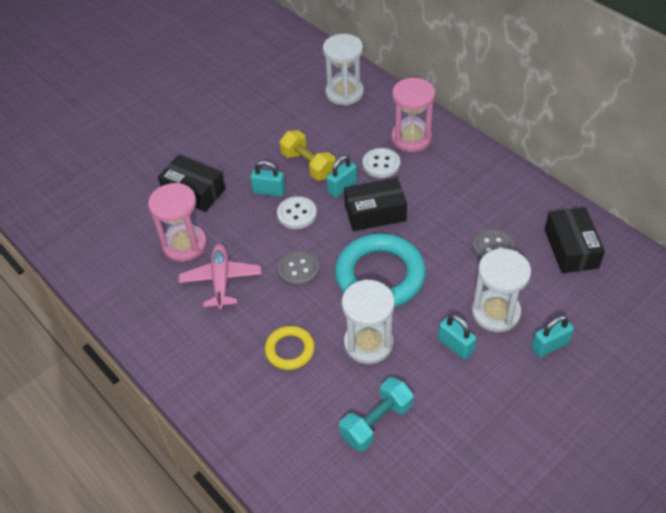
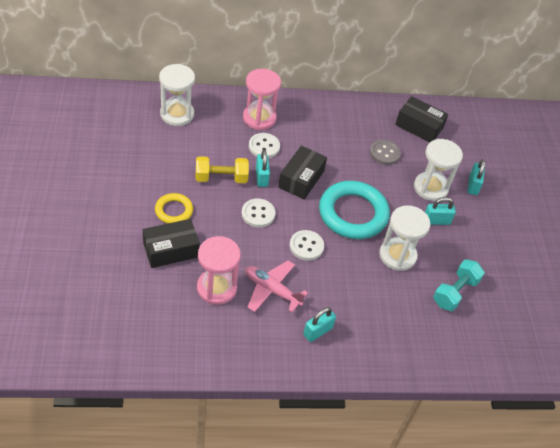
camera: 60 degrees left, 0 degrees up
turquoise padlock [250,161,285,197] -> turquoise padlock moved to [303,307,336,342]
yellow ring [265,326,315,370] -> yellow ring moved to [155,193,193,224]
grey button [278,250,320,287] -> white button [290,230,324,261]
turquoise dumbbell [339,377,414,452] -> turquoise dumbbell turned 45 degrees clockwise [433,259,485,311]

